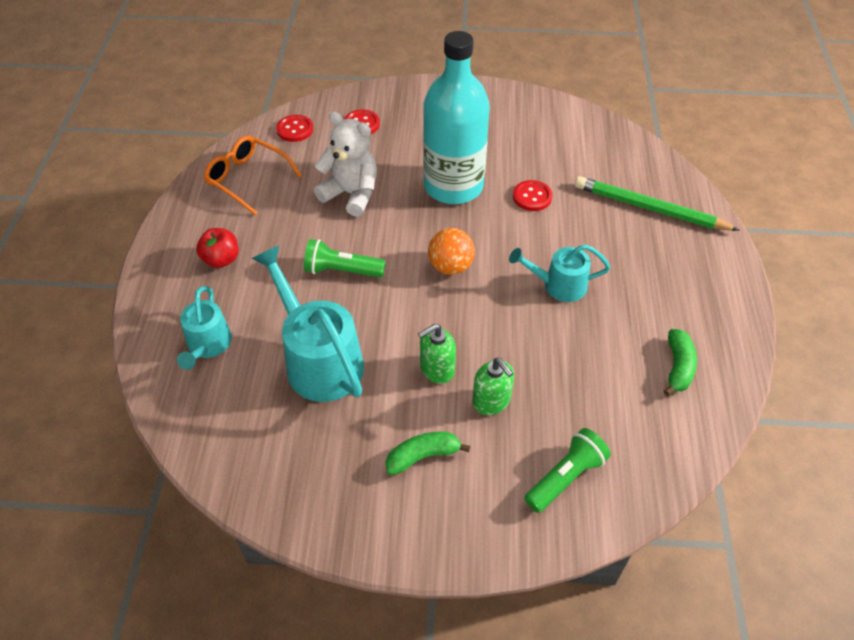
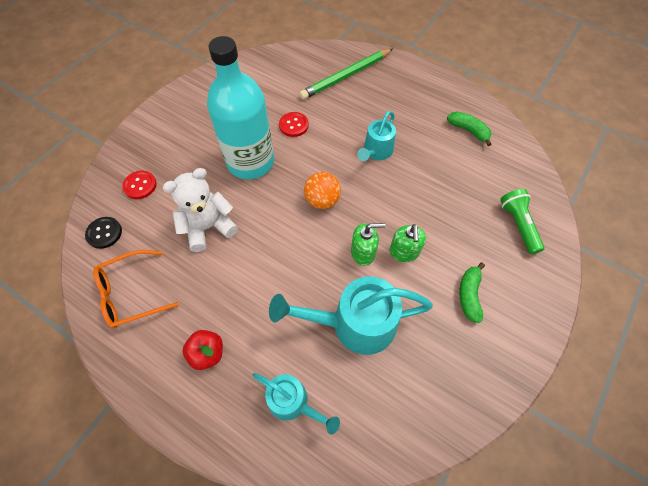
camera: 60 degrees left, 10 degrees up
red button [276,115,313,142] -> black button [85,217,122,249]
green flashlight [304,239,386,278] -> none
green soap dispenser [472,358,514,415] -> green soap dispenser moved to [351,223,386,266]

